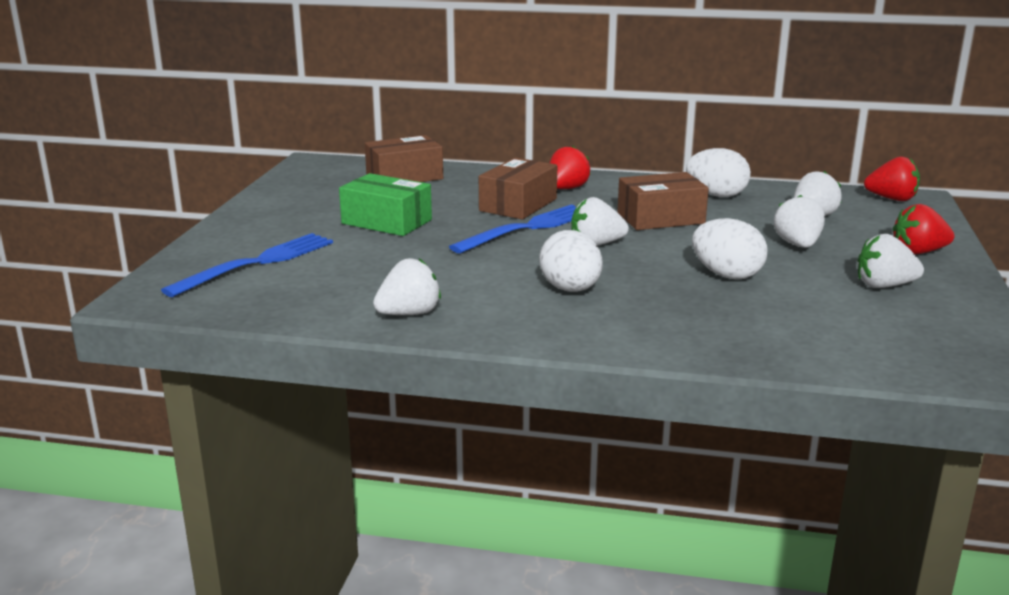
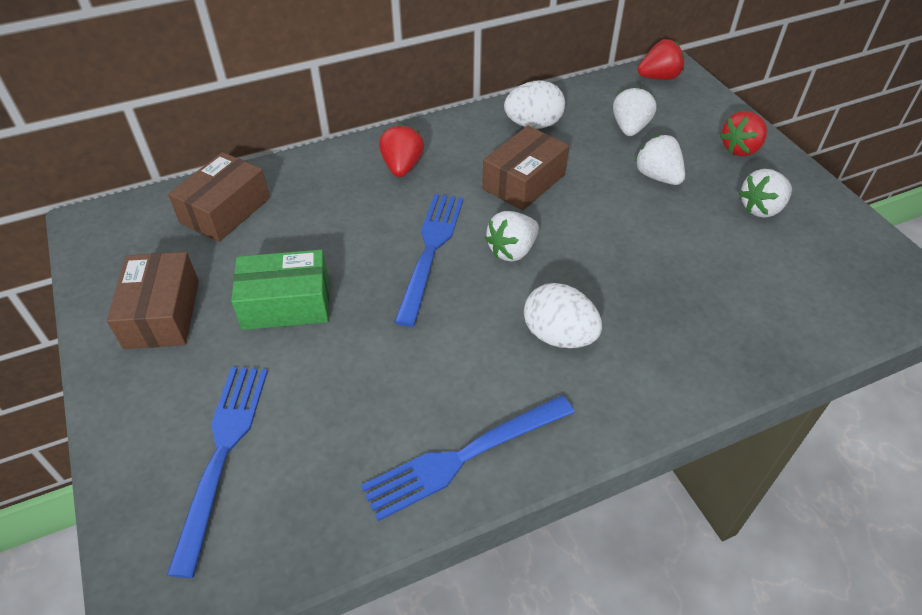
camera: 35 degrees left, 25 degrees up
white strawberry [373,258,441,315] -> blue fork [361,395,575,521]
brown box [479,158,557,220] -> brown box moved to [107,252,199,349]
white egg [692,218,768,280] -> none

